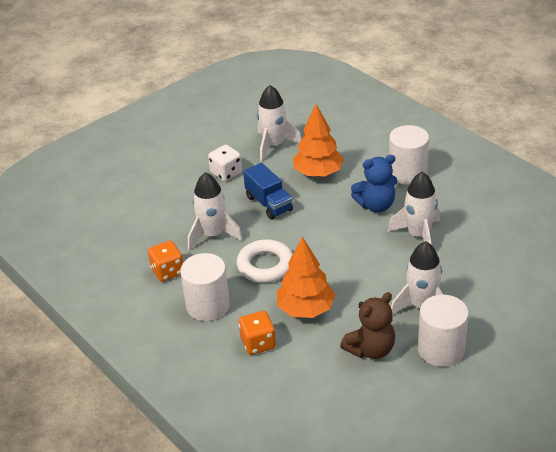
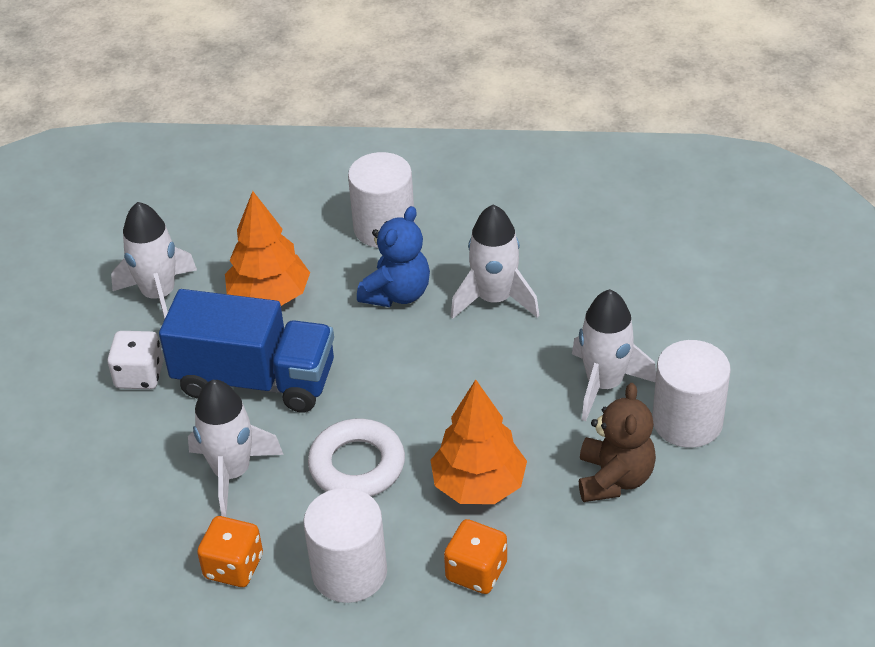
camera: 45 degrees left, 5 degrees up
blue truck [243,163,293,219] -> blue truck [159,289,334,412], size x1.65

